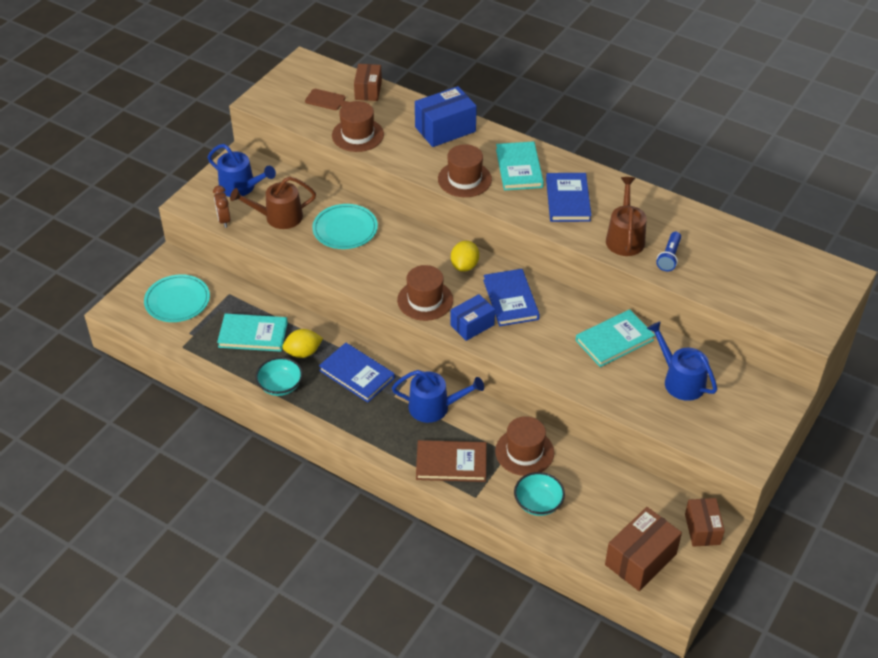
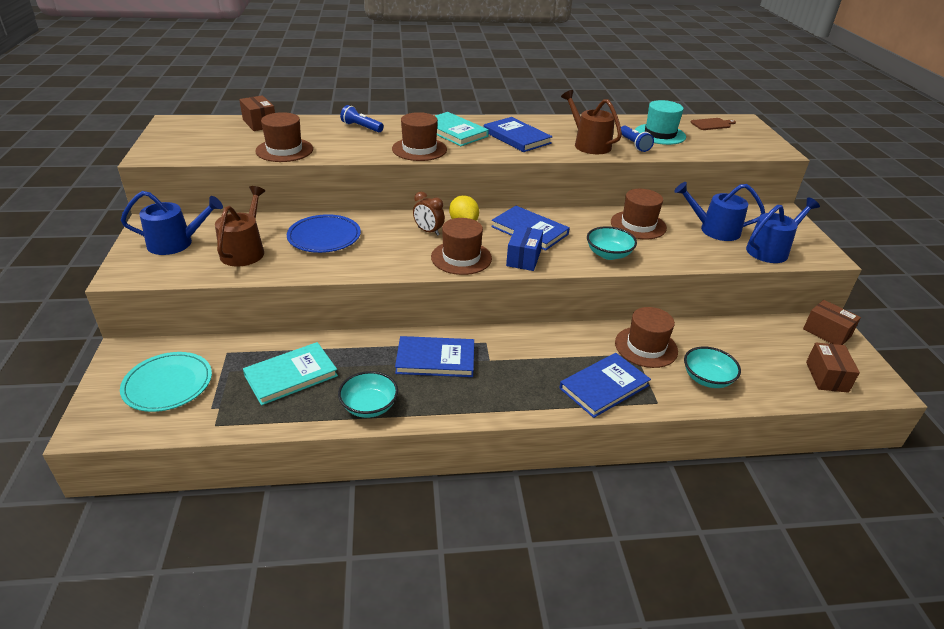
camera: 40 degrees left, 10 degrees down
brown clock [213,186,231,228] -> brown clock moved to [413,192,445,236]
brown watering can [230,177,316,229] -> brown watering can turned 150 degrees clockwise [215,186,265,267]
yellow lemon [282,329,323,358] -> none
brown cutting board [305,89,348,110] -> brown cutting board moved to [690,118,736,130]
turquoise plate [312,204,378,249] -> blue plate [287,214,361,253]
blue watering can [392,370,484,423] -> blue watering can moved to [746,197,820,263]
blue box [415,86,477,147] -> blue flashlight [340,105,384,132]
brown book [416,440,487,482] -> blue book [559,353,651,418]
turquoise book [576,309,655,367] -> brown hat [611,189,667,239]
brown box [605,507,682,591] -> brown box [806,343,860,393], size x0.66
none -> turquoise bowl [587,226,637,260]
none -> turquoise hat [635,100,686,145]

